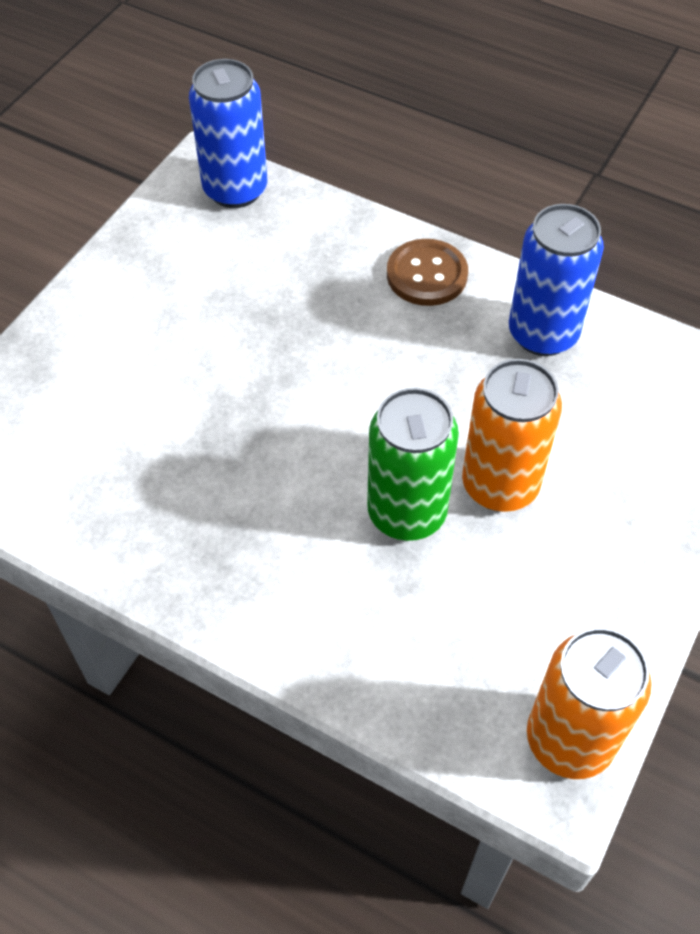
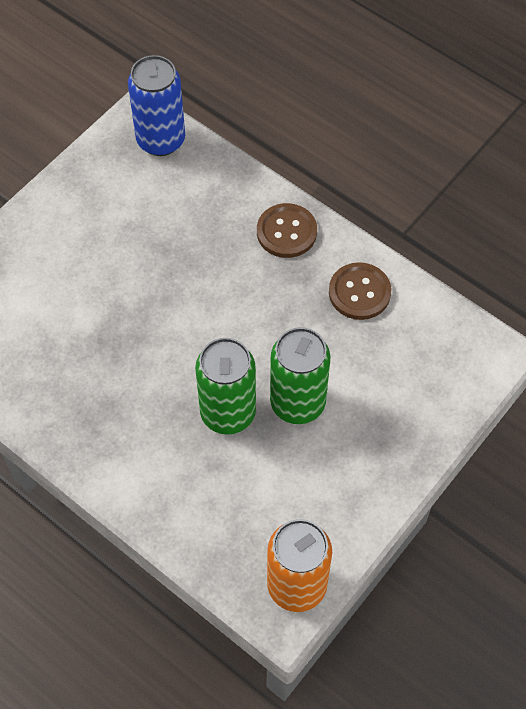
camera: 10 degrees right, 5 degrees up
orange can [462,359,562,512] -> green can [270,327,331,424]
blue can [509,204,604,356] -> brown button [329,262,391,320]

